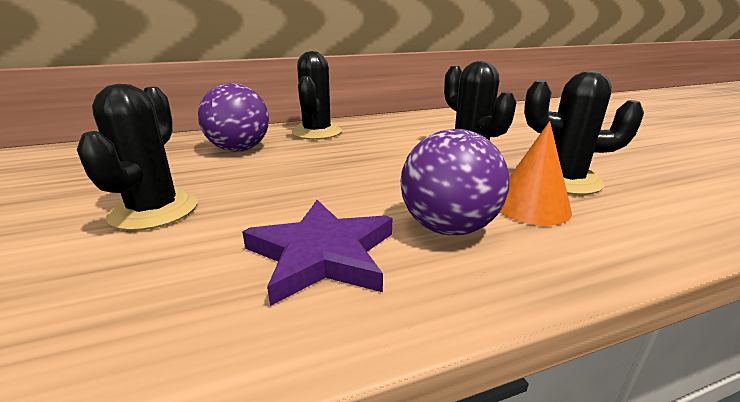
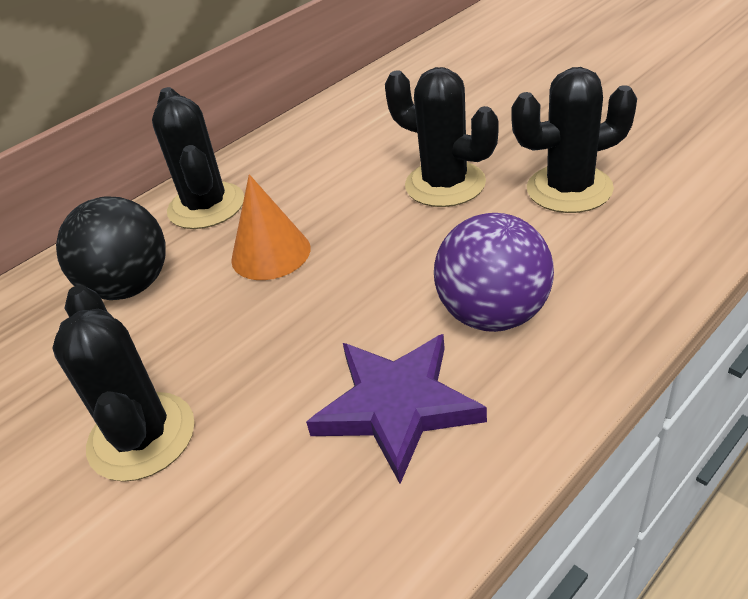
camera: 20 degrees left, 15 degrees up
purple ball [198,83,269,152] -> black ball [56,196,166,300]
orange cone [500,121,572,226] -> orange cone moved to [231,174,310,280]

